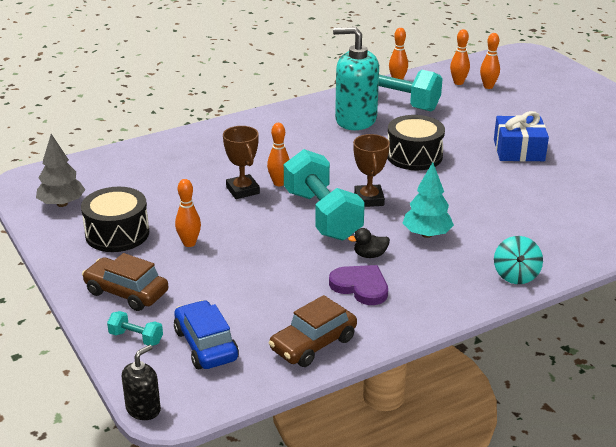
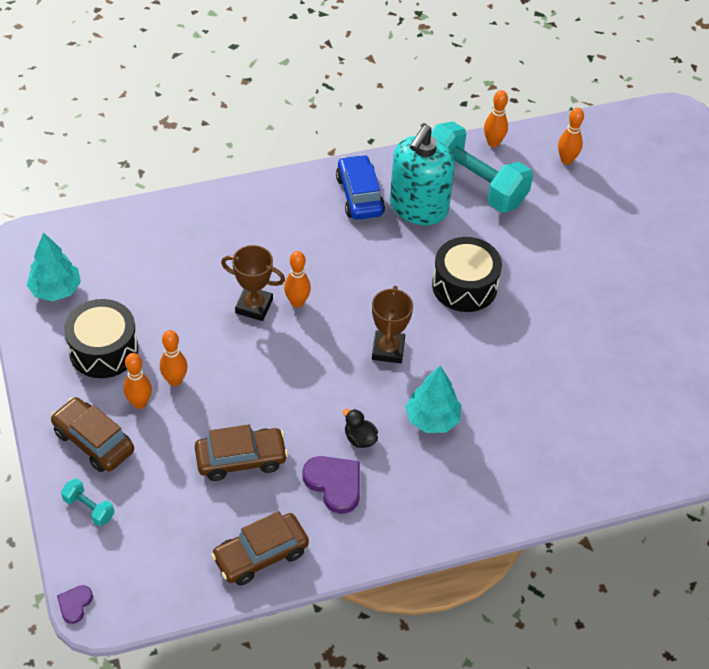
camera: 10 degrees right, 20 degrees up
grey tree [36,134,85,207] -> turquoise tree [27,232,81,301]
black soap dispenser [122,345,161,420] -> purple heart [57,585,93,624]
blue car [174,300,239,369] -> blue car moved to [336,154,385,220]
brown trophy [223,126,260,199] -> brown trophy turned 60 degrees counterclockwise [221,245,285,321]
turquoise dumbbell [284,149,365,241] -> none
turquoise soap dispenser [333,27,379,130] -> turquoise soap dispenser turned 90 degrees counterclockwise [390,125,455,225]
black duck [348,228,390,258] -> black duck turned 45 degrees clockwise [343,409,378,448]
orange bowling pin [480,33,500,89] -> orange bowling pin moved to [123,353,152,409]
blue gift [494,111,549,161] -> none
turquoise spinning top [494,236,543,284] -> none
none -> brown car [195,425,288,481]

